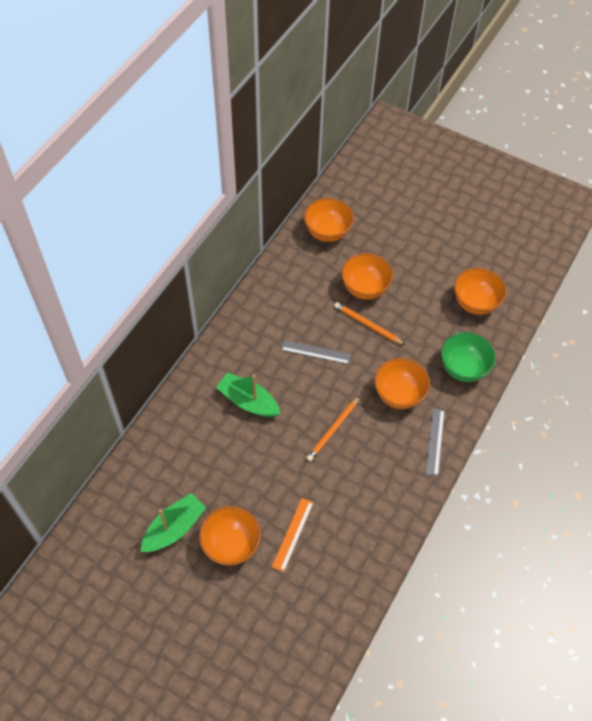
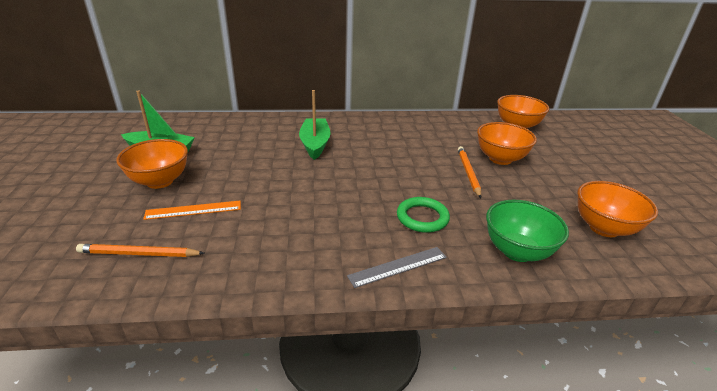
camera: 55 degrees right, 25 degrees down
grey ruler [281,340,351,364] -> none
orange pencil [307,396,360,462] -> orange pencil moved to [76,244,205,257]
orange bowl [374,358,430,409] -> green ring [397,197,450,233]

